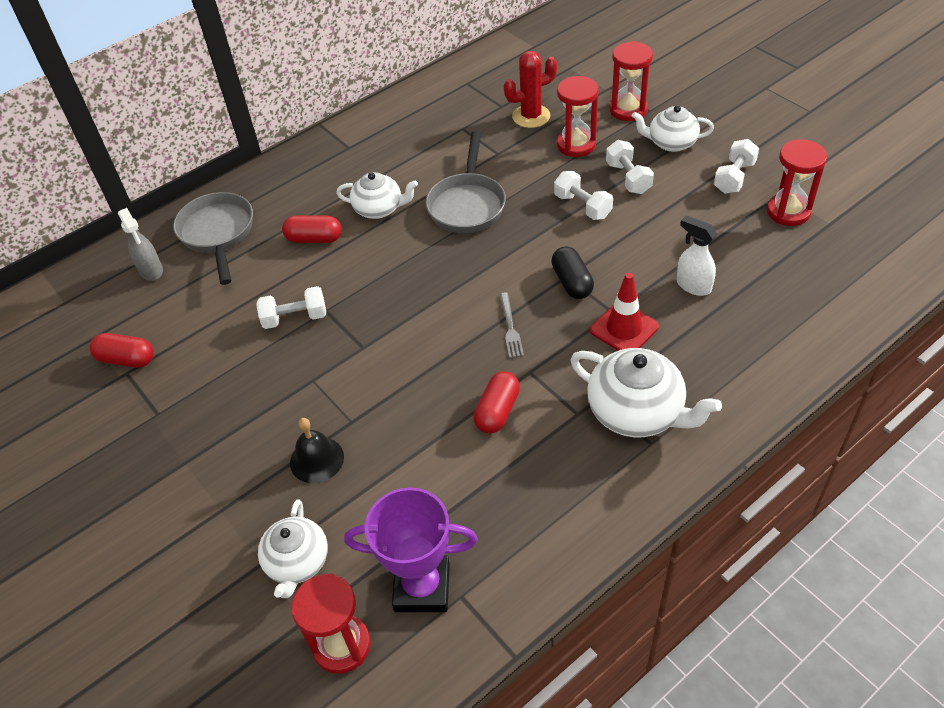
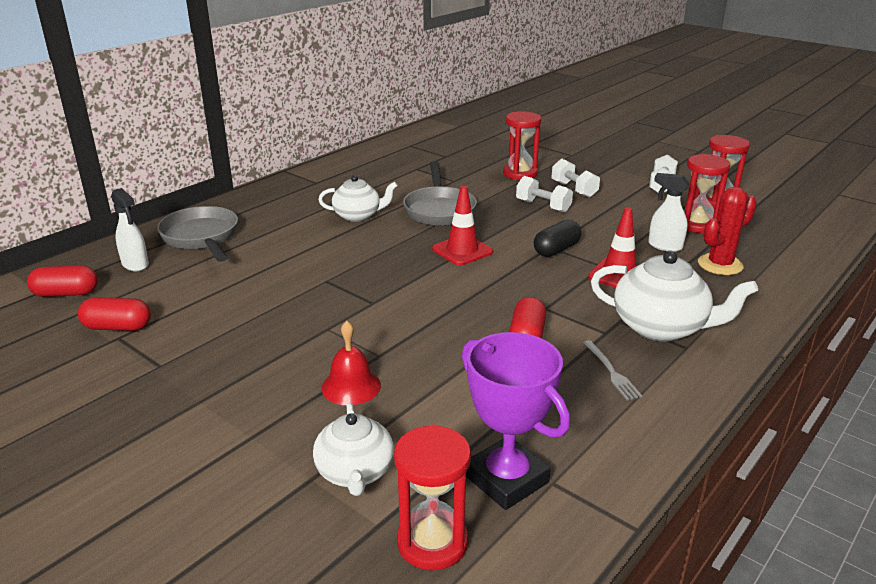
camera: 15 degrees left, 20 degrees down
grey spray bottle [118,208,163,281] -> white spray bottle [111,188,149,271]
white dumbbell [256,286,326,329] -> none
red capsule [282,215,342,243] -> red capsule moved to [27,265,98,297]
black bell [290,418,344,483] -> red bell [322,321,381,405]
purple trophy [344,487,478,612] -> purple trophy turned 60 degrees clockwise [462,332,570,510]
grey fork [499,292,524,358] -> grey fork moved to [583,340,642,400]
red cactus [504,51,557,128] -> red cactus moved to [698,187,757,275]
black capsule [551,246,594,299] -> black capsule turned 75 degrees clockwise [534,220,581,257]
red hourglass [610,41,653,121] -> red hourglass moved to [684,154,730,233]
white teapot [632,105,714,152] -> none
none -> red traffic cone [432,186,493,266]

